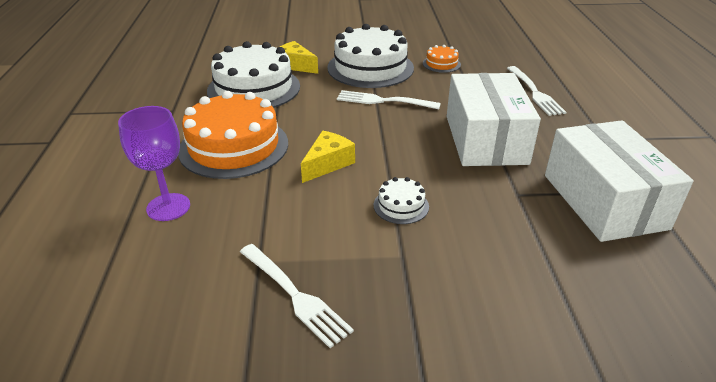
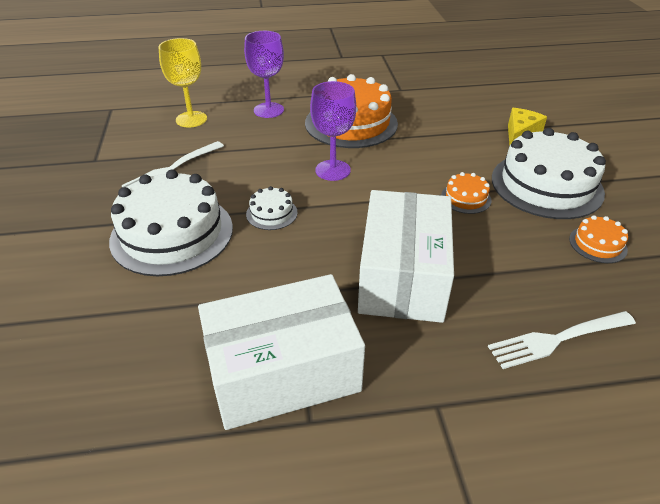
camera: 85 degrees right, 5 degrees up
white cake [207,41,300,108] -> white cake moved to [109,170,233,276]
yellow cheese [301,131,355,183] -> purple goblet [310,81,356,181]
white fork [337,90,441,109] -> orange cake [441,172,491,214]
white box [447,73,541,166] -> white box turned 75 degrees counterclockwise [358,190,454,323]
none -> yellow goblet [159,38,207,127]

